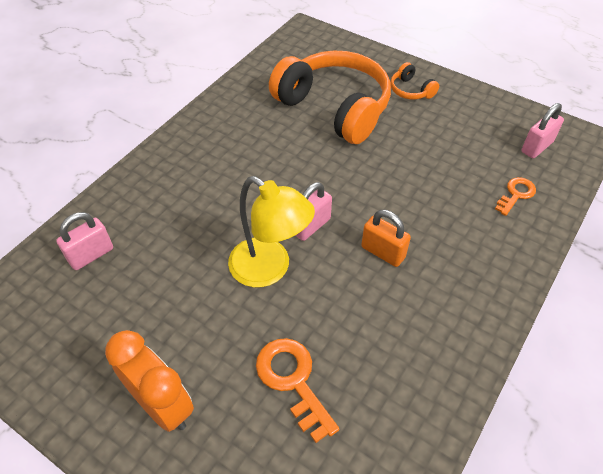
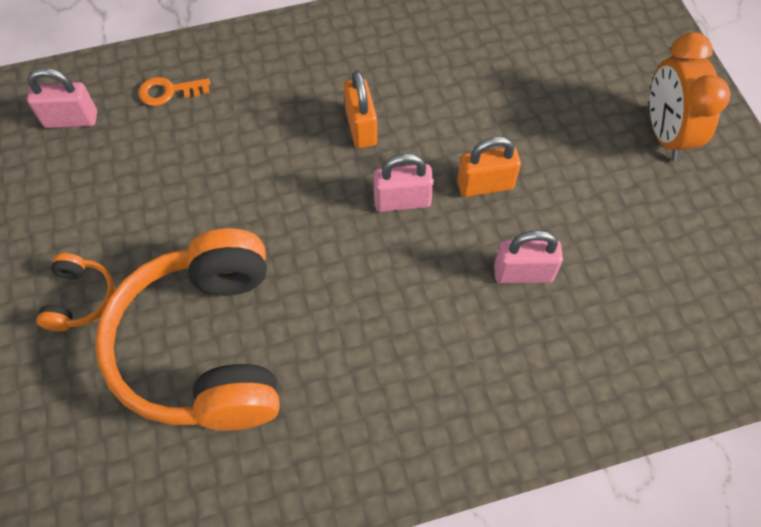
camera: 140 degrees left, 10 degrees up
pink padlock [56,212,113,270] -> pink padlock moved to [494,230,563,283]
yellow lamp [228,176,315,287] -> orange padlock [457,136,521,197]
orange key [256,338,339,443] -> none

